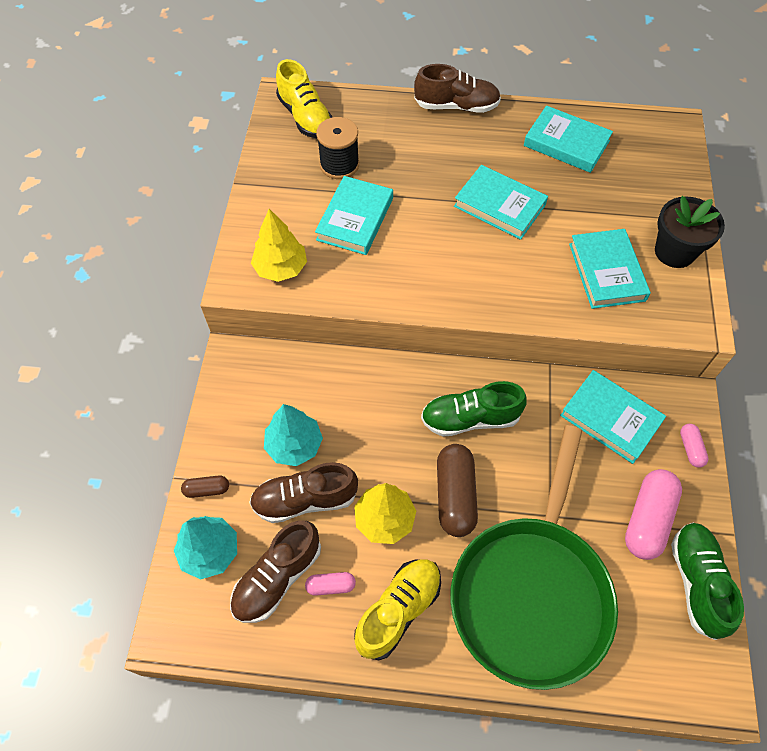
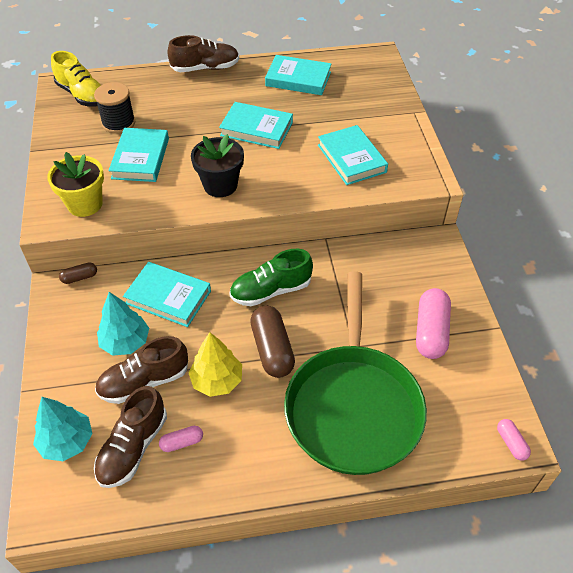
camera: 15 degrees left, 10 degrees down
brown capsule [181,475,229,498] -> brown capsule moved to [59,262,97,284]
yellow tree [251,209,307,282] -> yellow flower pot [47,152,104,217]
yellow shoe [354,559,441,660] -> none
turquoise book [560,370,666,464] -> turquoise book moved to [123,262,211,327]
black flower pot [655,196,725,268] -> black flower pot moved to [191,134,244,197]
green shoe [671,522,744,640] -> none
pink capsule [680,424,708,468] -> pink capsule moved to [497,419,531,461]

